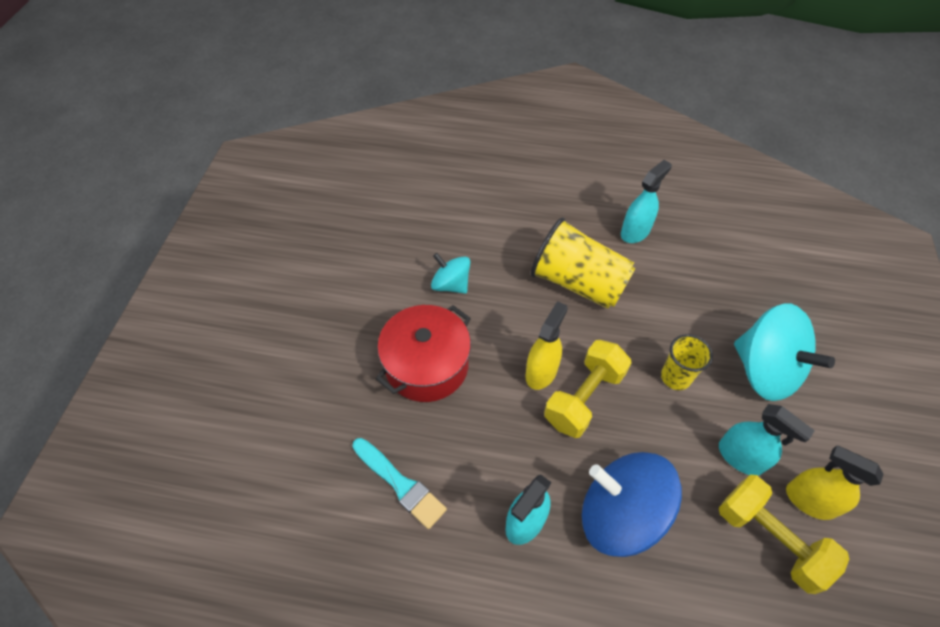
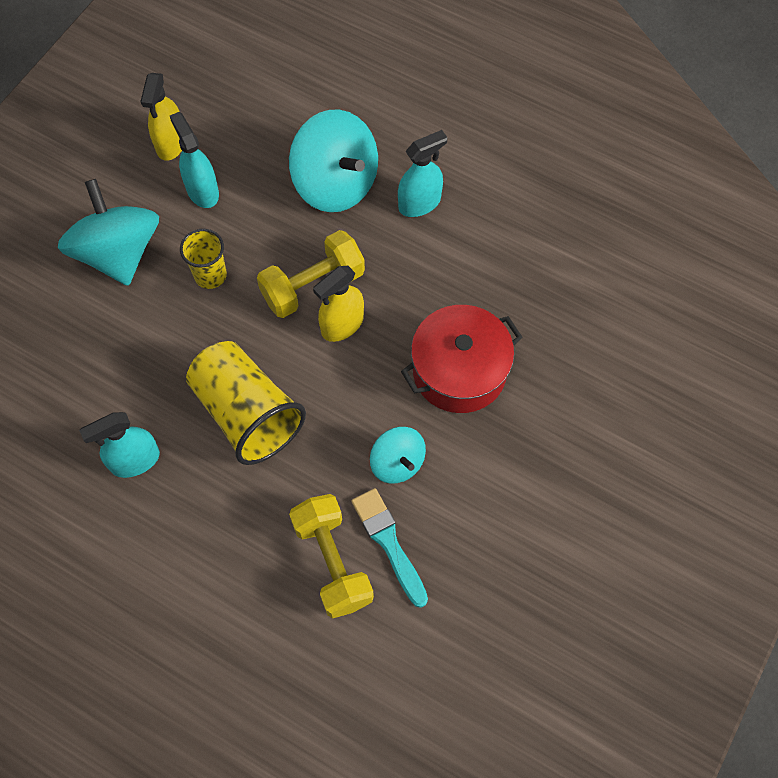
camera: 160 degrees left, 10 degrees up
turquoise brush [352,438,447,529] -> turquoise brush moved to [351,488,428,608]
blue spinning top [582,452,682,557] -> turquoise spinning top [289,110,378,212]
yellow dumbbell [719,475,849,594] -> yellow dumbbell moved to [289,494,374,618]
yellow spray bottle [786,446,883,520] -> yellow spray bottle turned 45 degrees clockwise [140,73,182,161]

